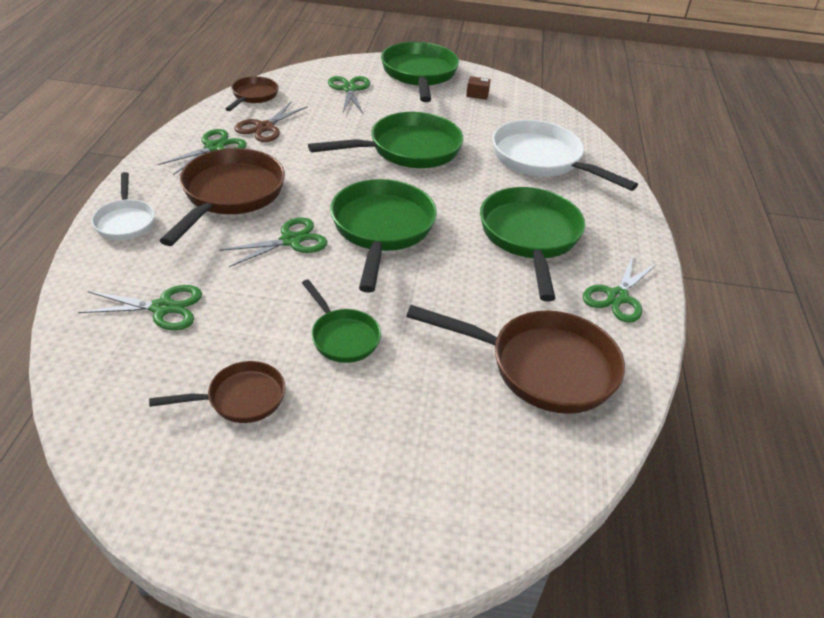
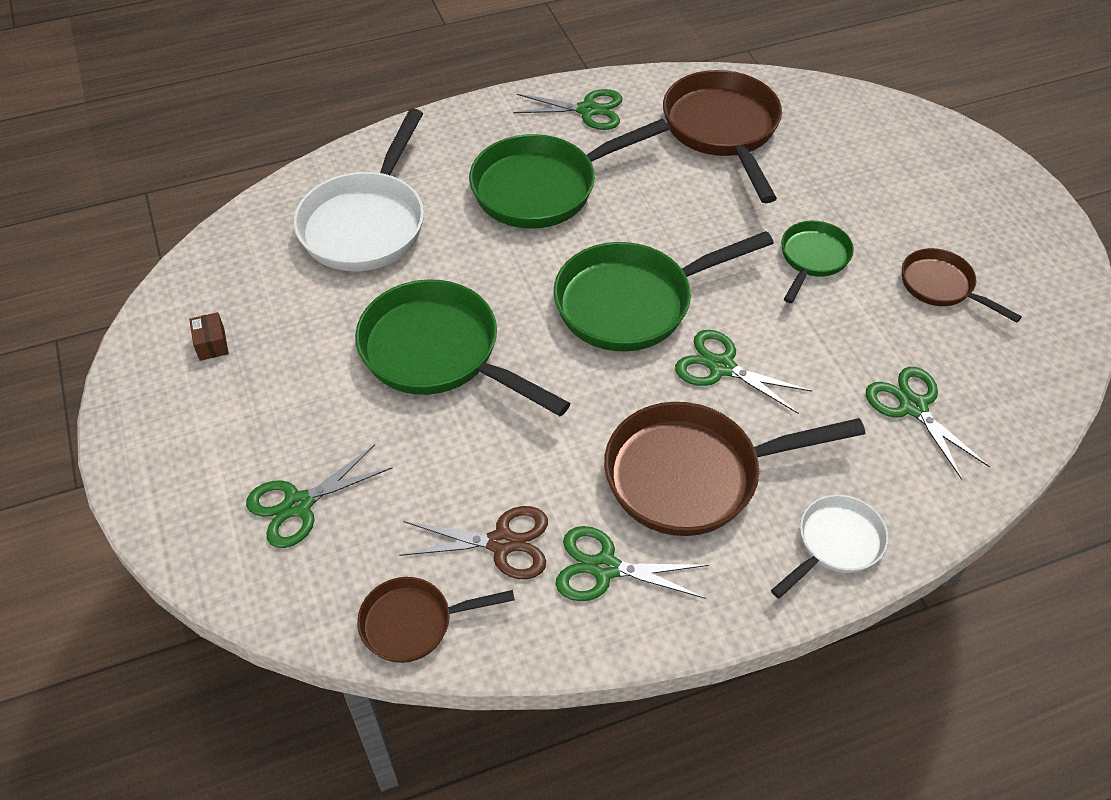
camera: 115 degrees left, 10 degrees up
green pan [381,42,459,102] -> none

